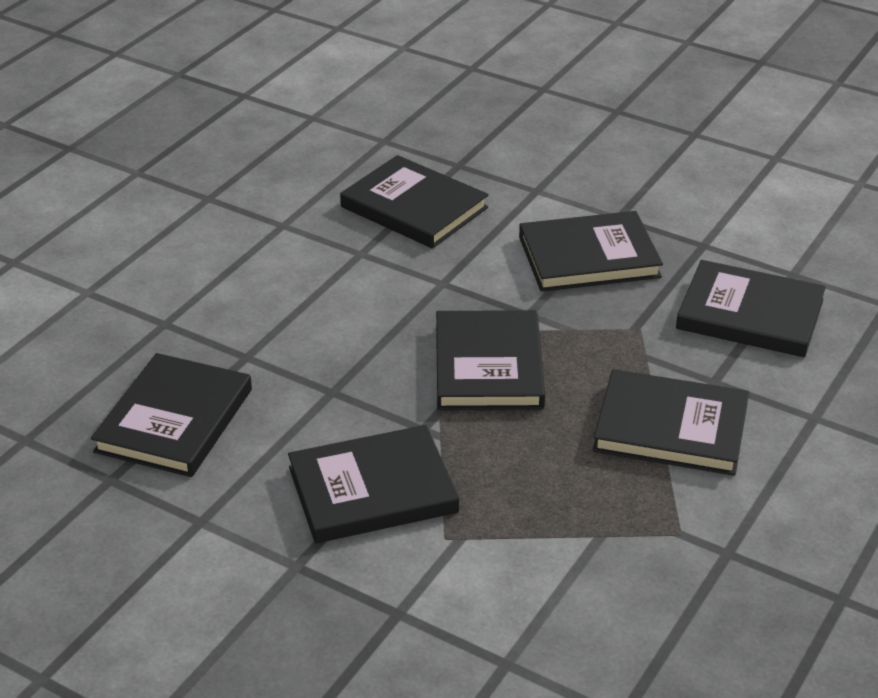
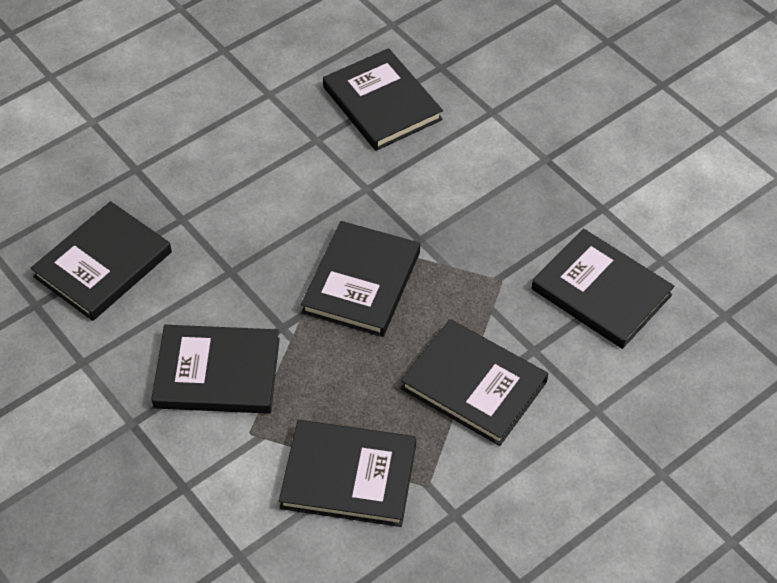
camera: 20 degrees right, 15 degrees up
black book [519,211,663,292] -> black book moved to [279,420,416,527]

